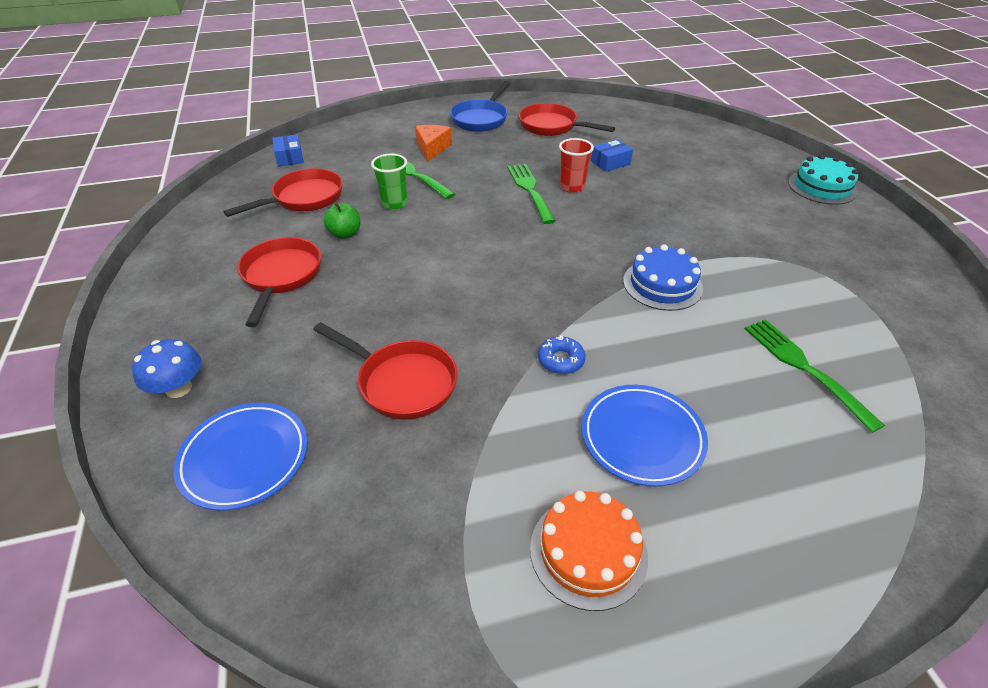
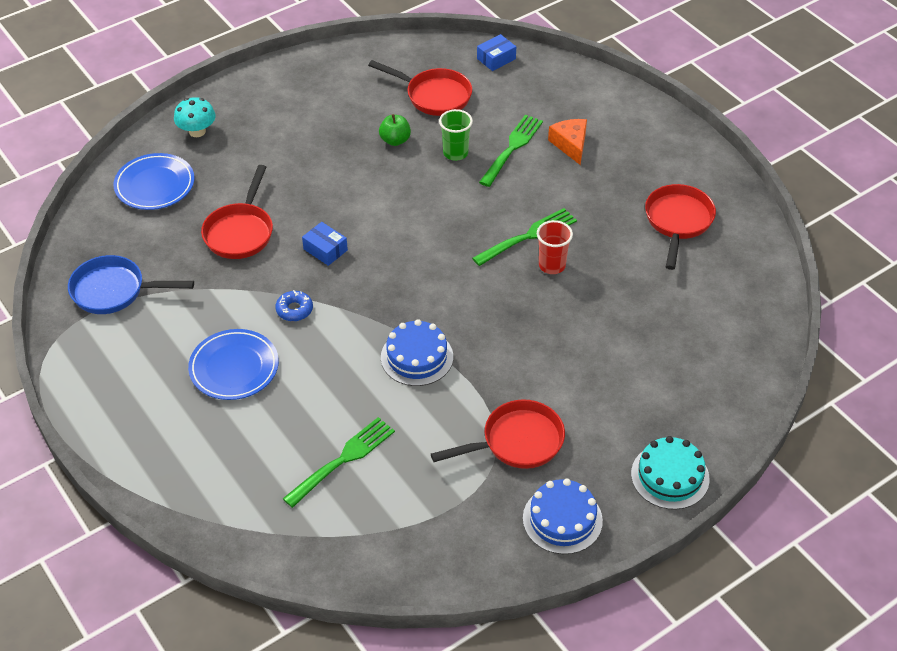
camera: 70 degrees right, 5 degrees up
blue mushroom [132,339,201,398] -> turquoise mushroom [174,97,216,137]
red pan [237,237,321,327] -> red pan moved to [431,400,565,469]
orange cheese [415,125,452,162] -> orange cheese turned 90 degrees counterclockwise [548,119,587,165]
blue pan [450,81,511,132] -> blue pan moved to [68,255,194,314]
orange cake [530,491,648,611] -> none
blue box [591,139,633,172] -> blue box moved to [302,222,348,266]
none -> blue cake [523,478,603,554]

